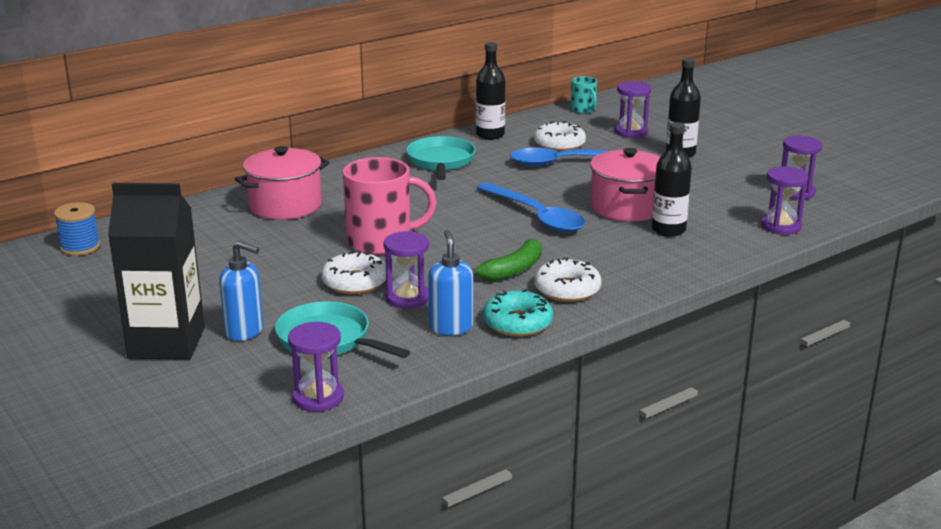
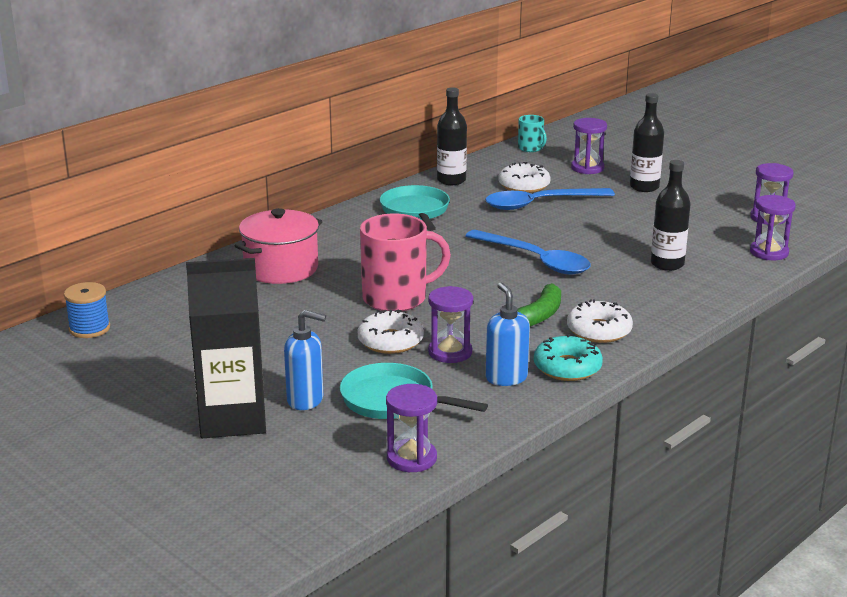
camera: 10 degrees left, 0 degrees up
pink pot [590,148,660,222] -> none

